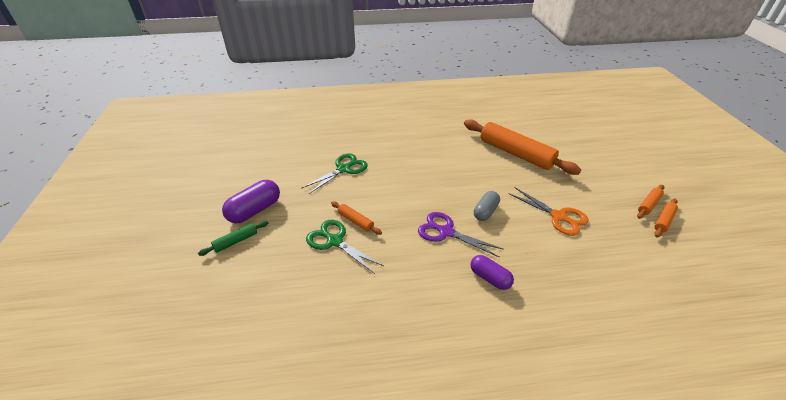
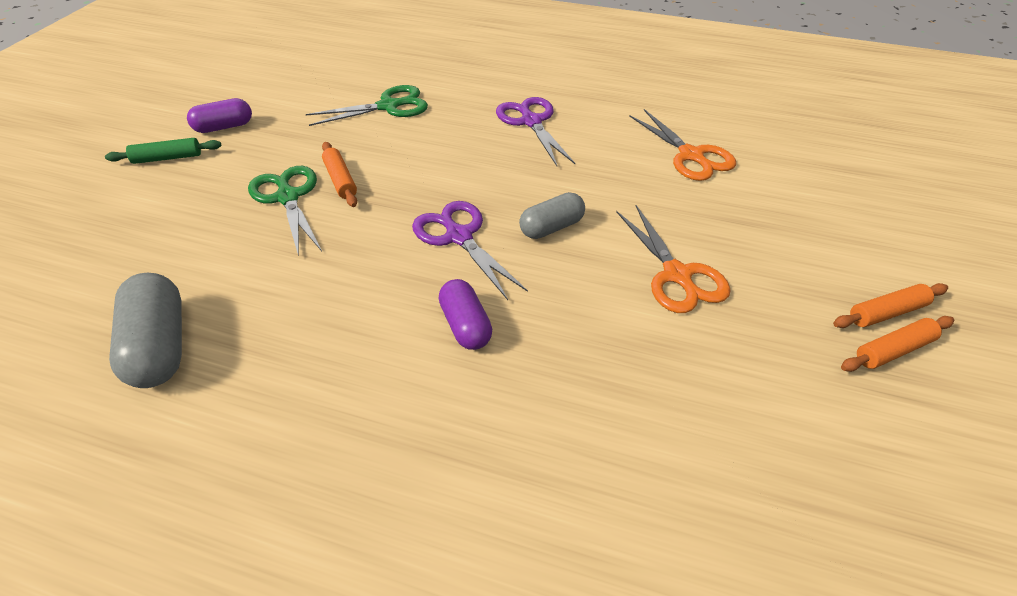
camera: 25 degrees right, 5 degrees up
purple capsule [222,180,280,223] -> purple capsule [187,98,252,133], size x0.65
orange rolling pin [464,119,581,175] -> orange scissors [629,109,736,181]
none -> grey capsule [109,273,182,388]
none -> purple scissors [496,97,575,166]

